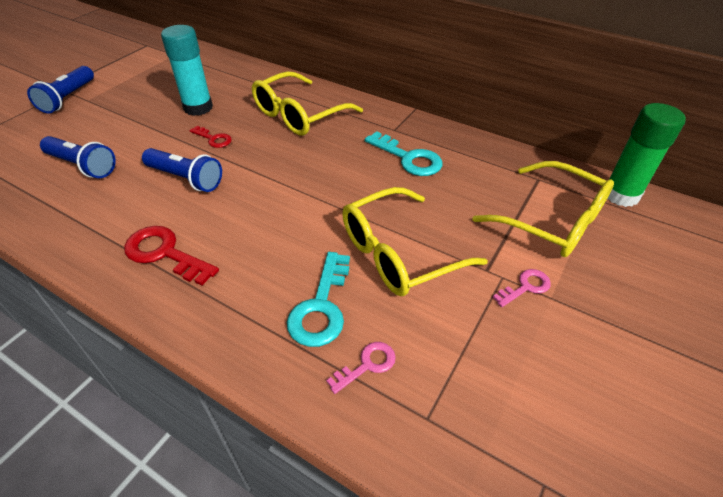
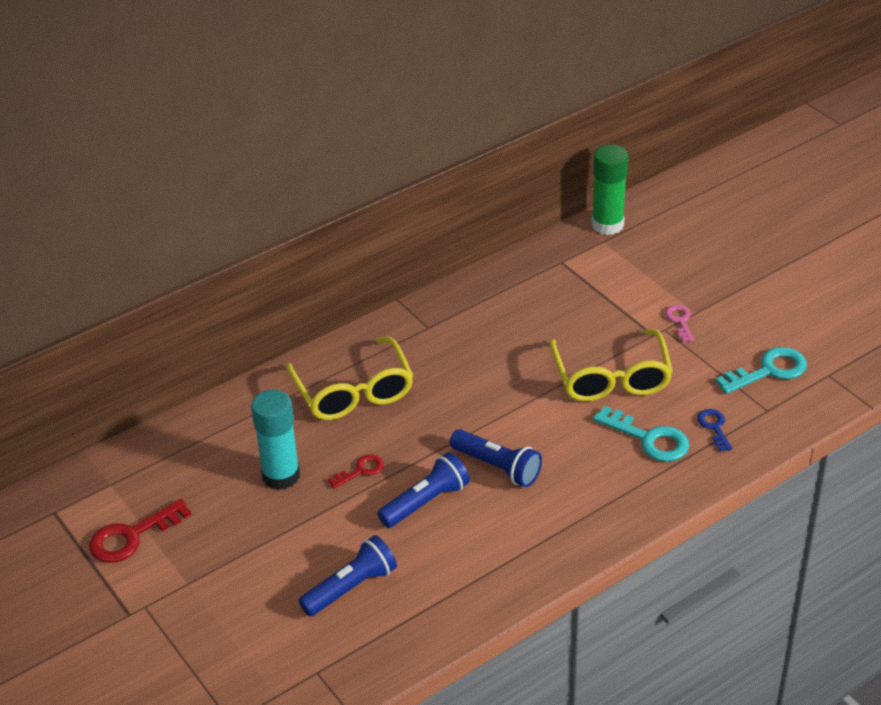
camera: 65 degrees left, 5 degrees down
blue flashlight [27,66,94,113] -> blue flashlight moved to [450,429,542,487]
red key [124,226,219,286] -> red key moved to [89,499,191,563]
pink key [326,342,396,394] -> blue key [697,409,732,452]
turquoise key [365,131,442,176] -> turquoise key moved to [716,347,807,394]
yellow glasses [473,161,614,257] -> none

